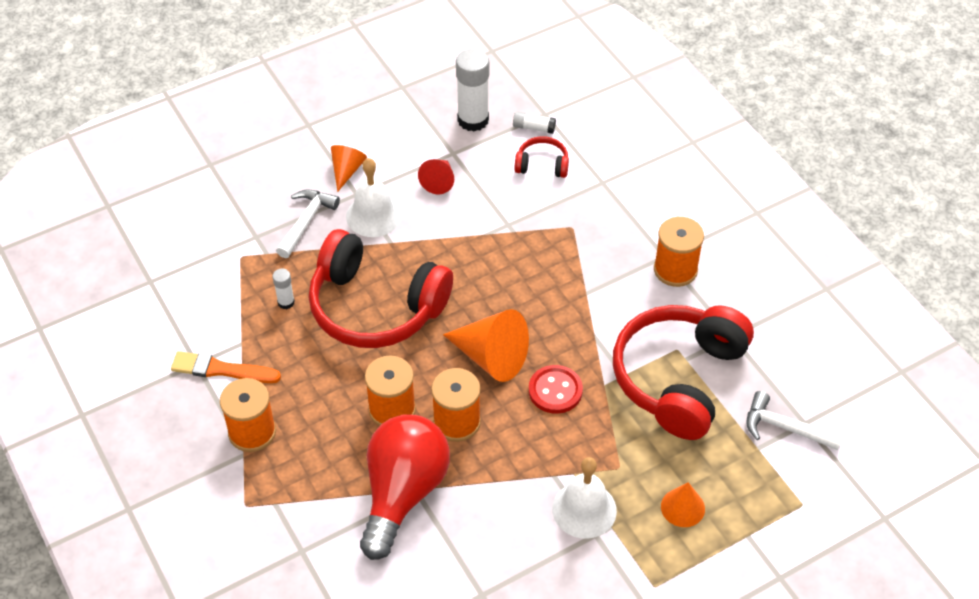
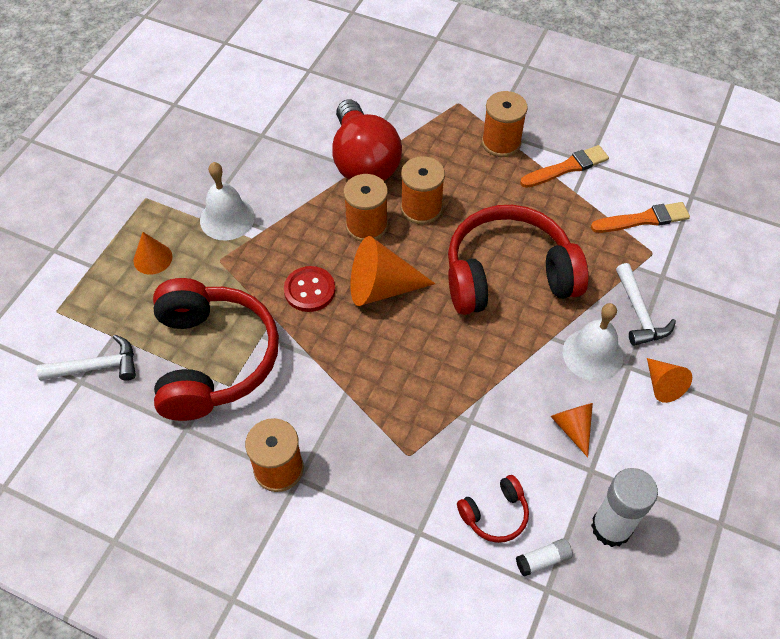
camera: 145 degrees right, 5 degrees up
white glue stick [272,268,295,309] -> none
red cone [418,159,454,194] -> orange cone [550,403,593,457]
none -> orange brush [591,202,690,233]

